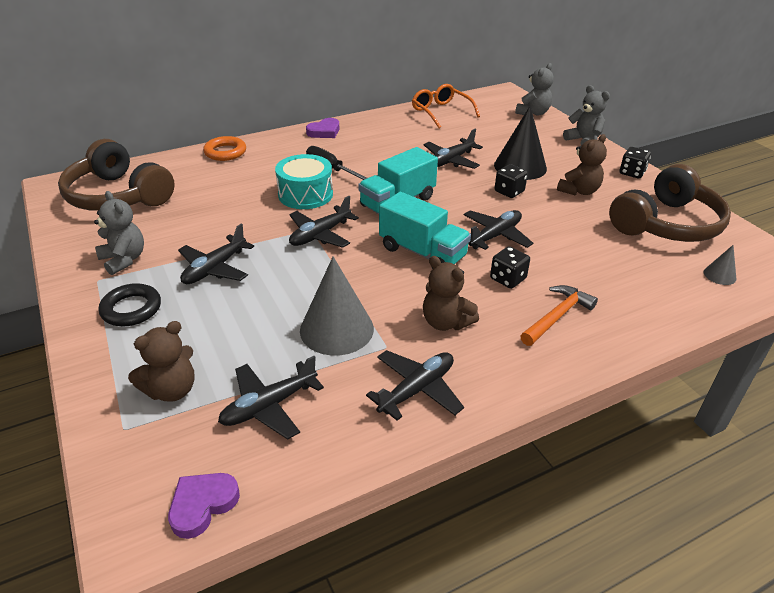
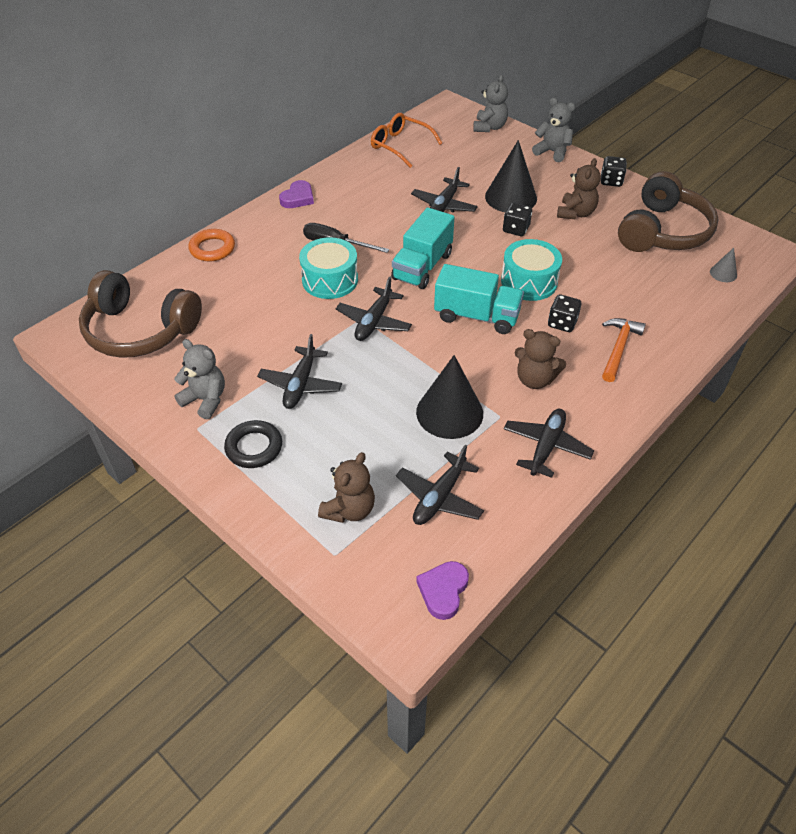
camera: 20 degrees left, 10 degrees up
grey cone [300,257,374,356] -> black cone [416,355,483,439]
black plane [463,210,533,250] -> turquoise drum [501,239,562,301]

